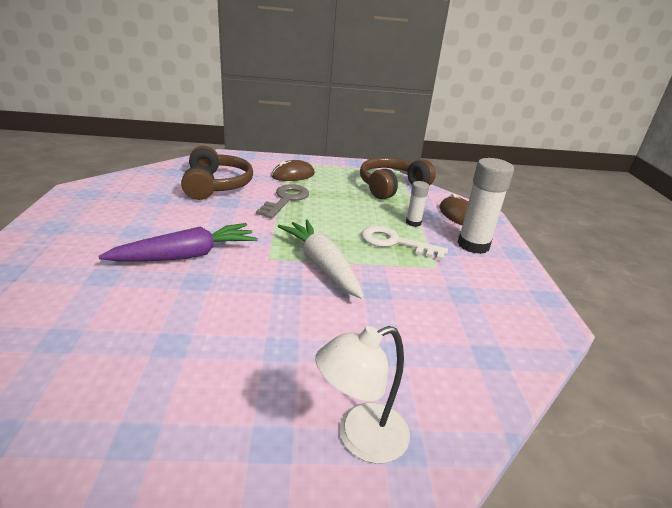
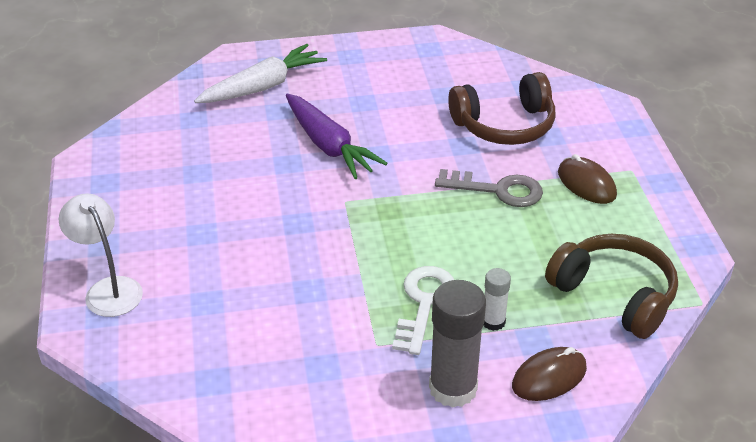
camera: 85 degrees right, 10 degrees up
white carrot [278,219,364,299] -> white carrot moved to [194,44,327,103]
white glue stick [457,158,514,254] -> grey glue stick [429,280,486,408]

